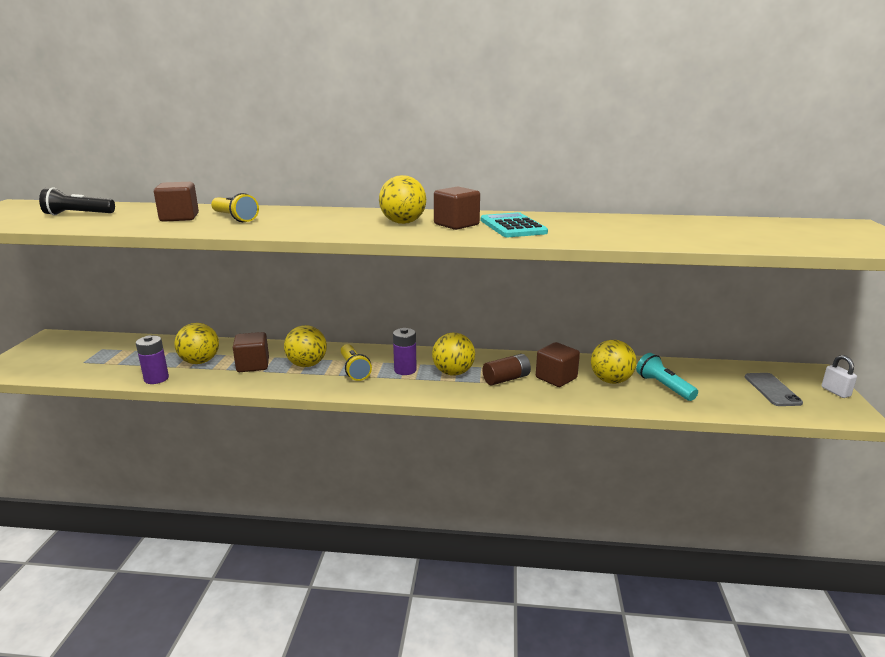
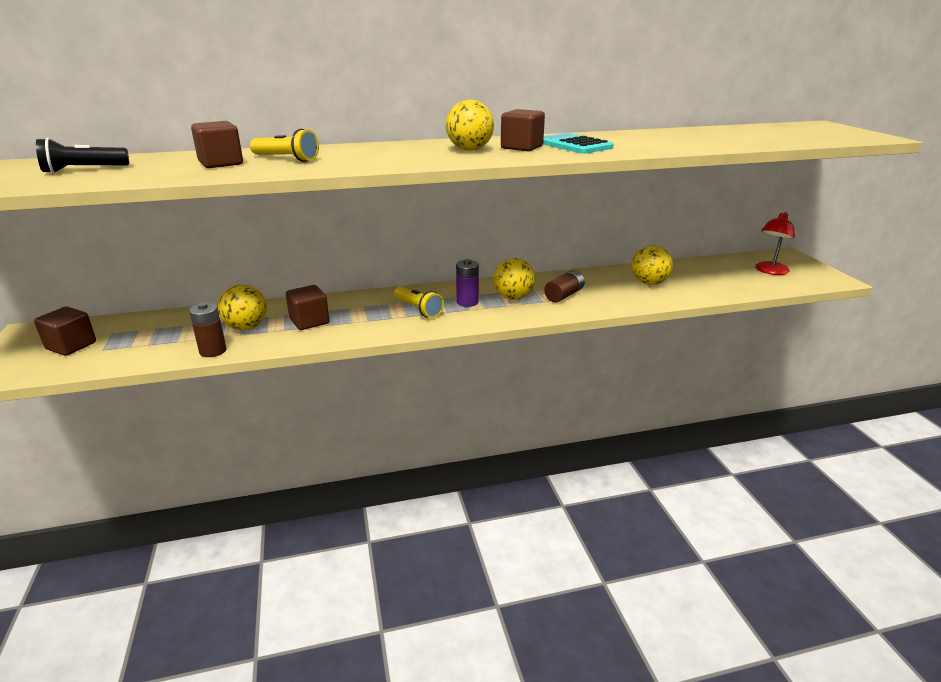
camera: 20 degrees left, 5 degrees up
purple battery [136,335,169,384] -> brown battery [189,303,227,357]
yellow ball [284,325,327,367] -> none
brown cube [536,342,580,387] -> brown cube moved to [34,307,96,356]
turquoise flashlight [636,353,698,401] -> none
grey phone [745,373,803,406] -> red lamp [755,212,795,275]
white padlock [821,355,857,398] -> none

